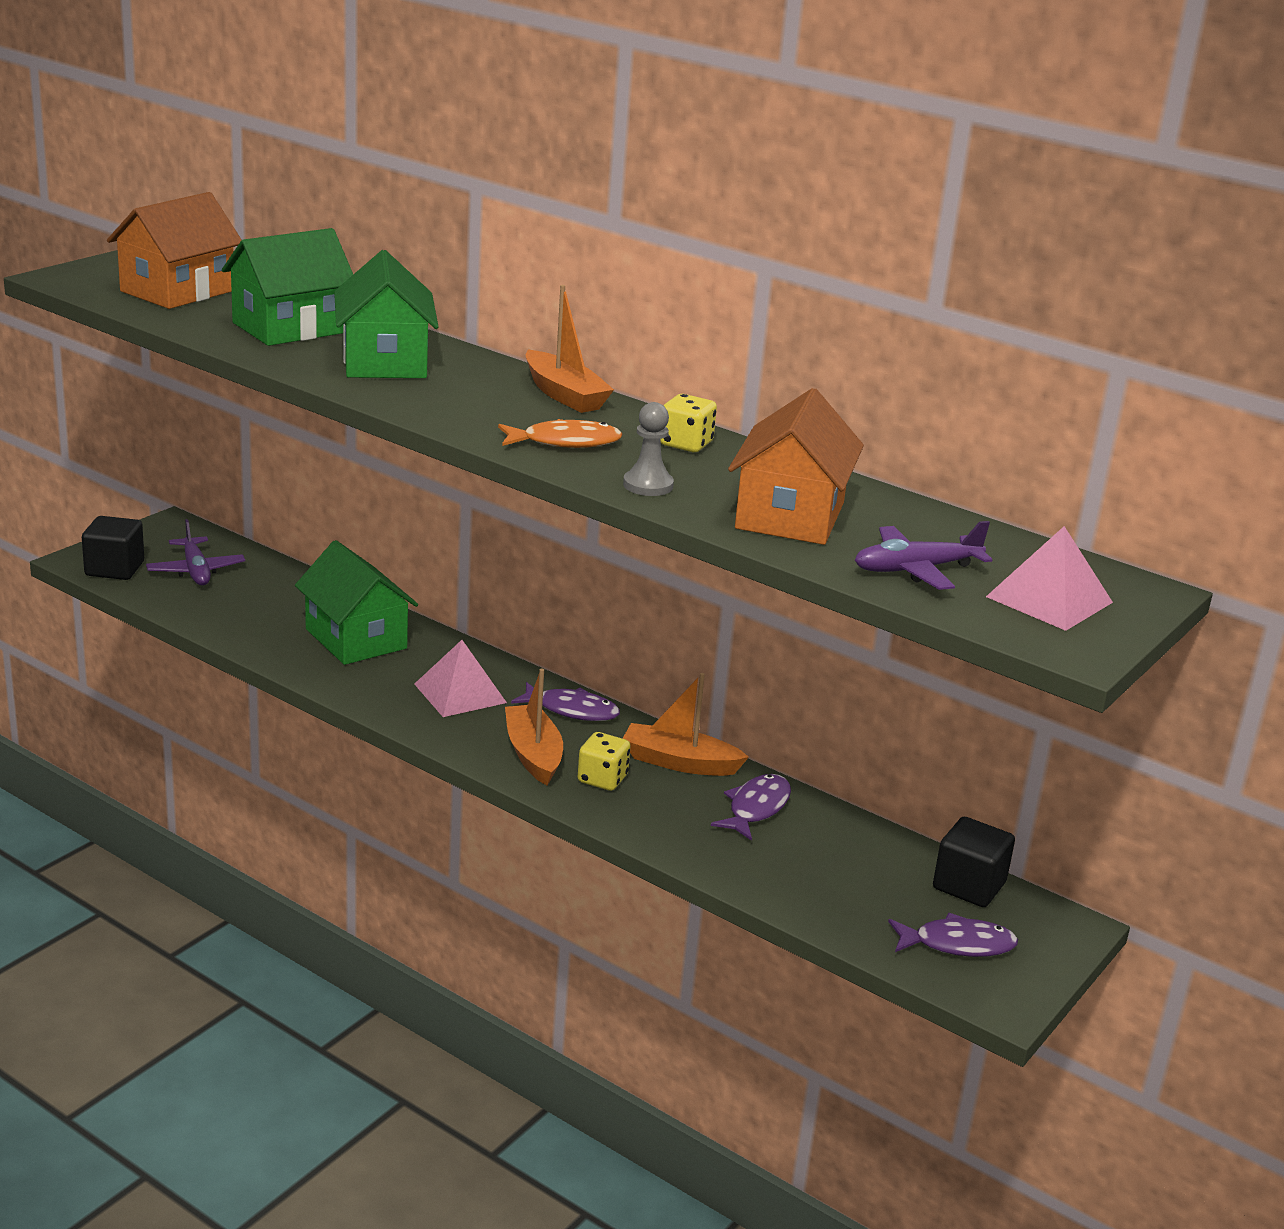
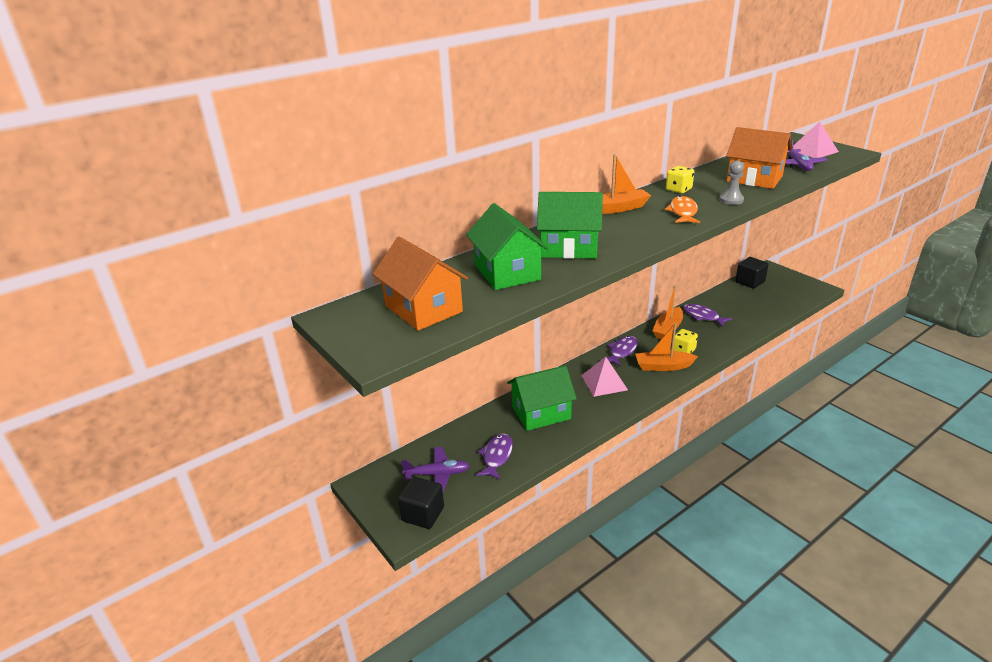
camera: 70 degrees left, 5 degrees up
purple fish [888,913,1018,957] -> purple fish moved to [476,433,513,480]

